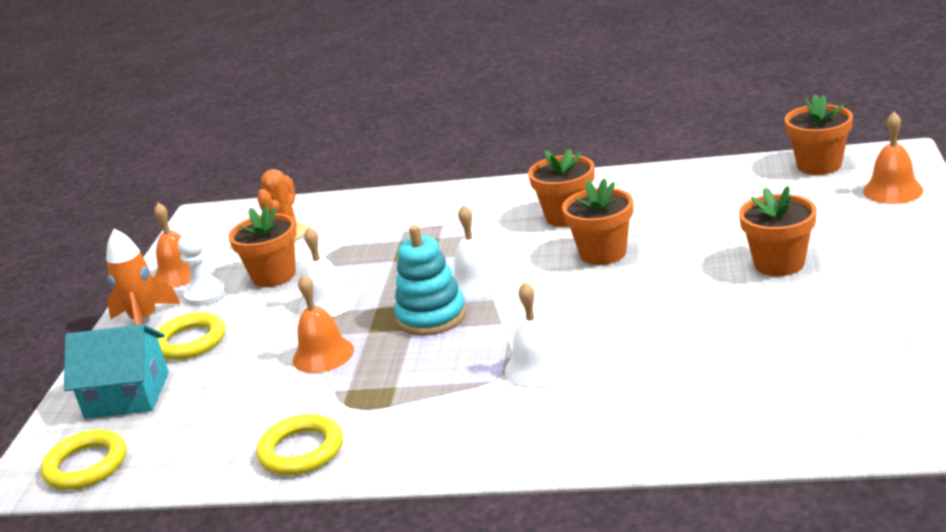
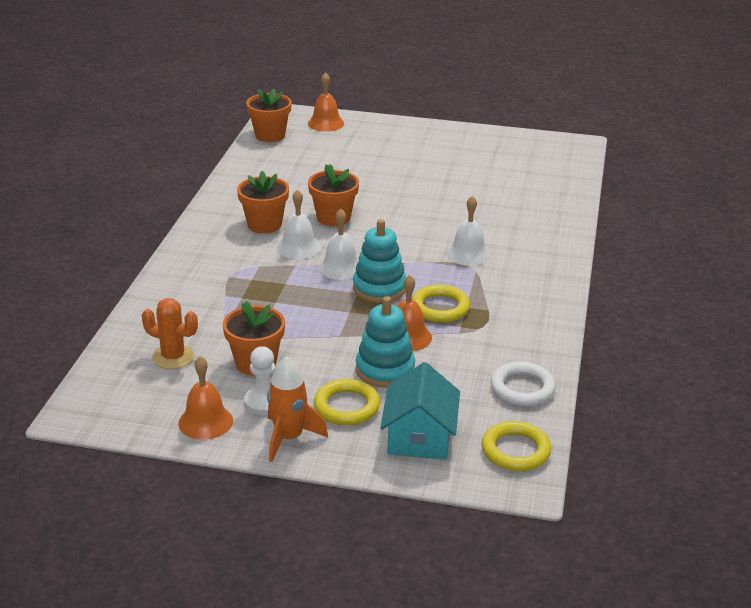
camera: 90 degrees left, 5 degrees up
yellow ring [256,414,343,475] -> yellow ring moved to [412,285,470,323]
white bell [299,227,356,317] -> white bell moved to [277,189,321,259]
orange flower pot [739,186,817,276] -> none
none -> turquoise stacking toy [356,296,415,388]
none -> white ring [490,362,556,406]

